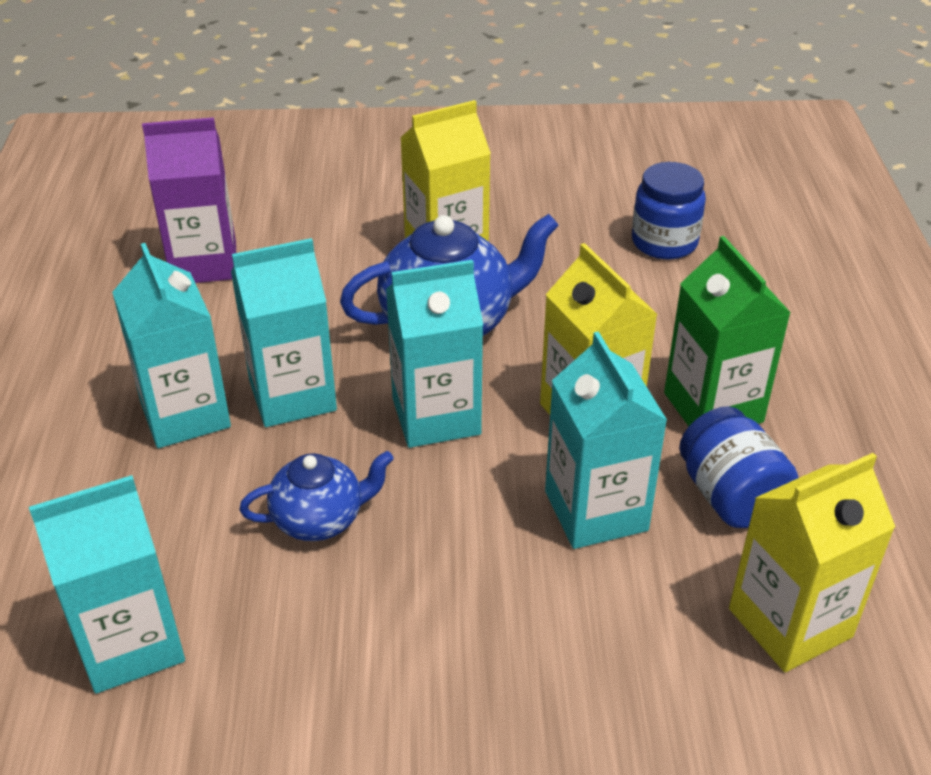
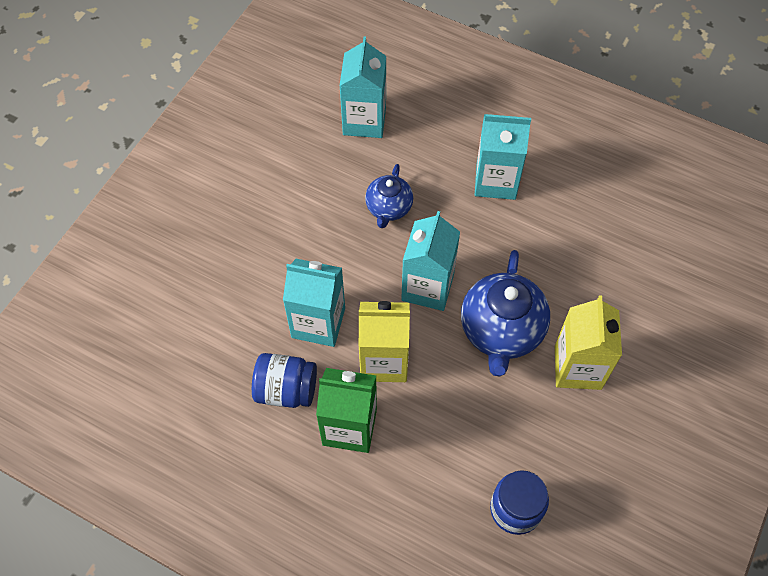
camera: 120 degrees right, 20 degrees up
purple carton [142,118,236,283] -> none
turquoise carton [231,238,337,427] -> none
yellow carton [729,453,895,672] -> none

